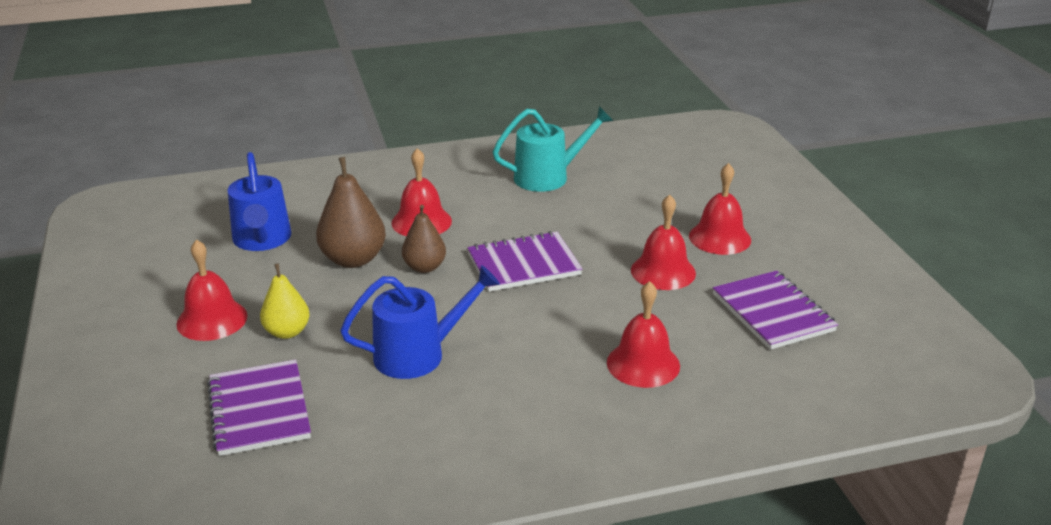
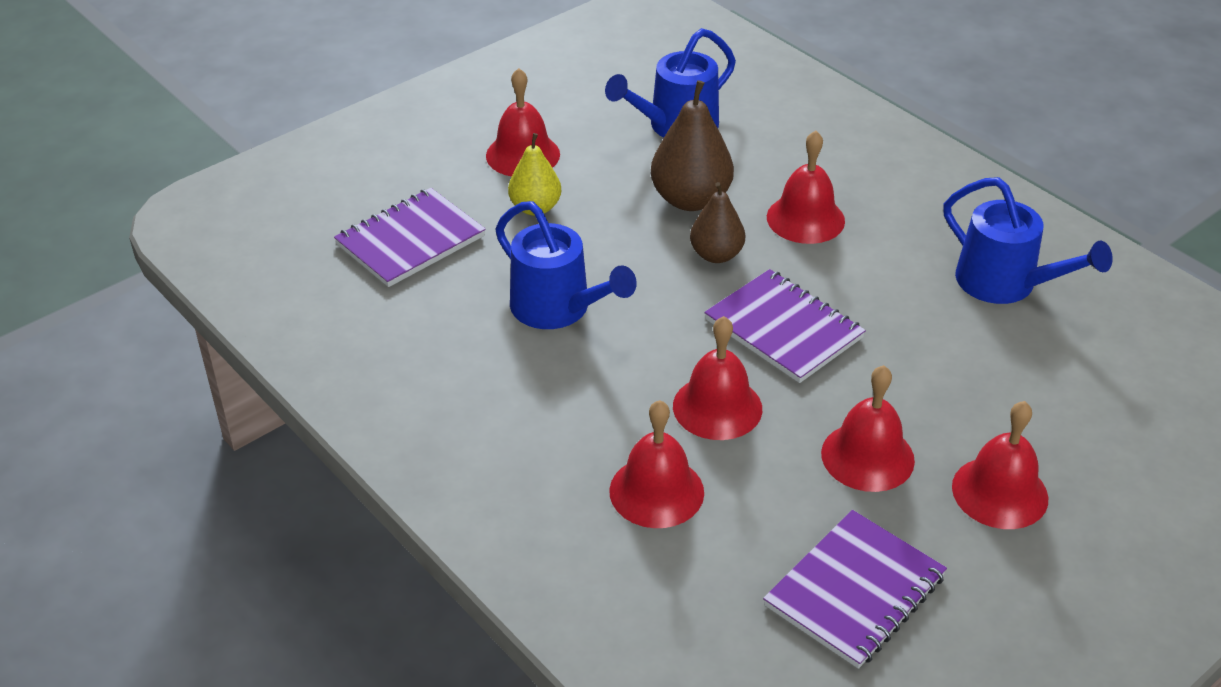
camera: 65 degrees right, 10 degrees up
turquoise watering can [493,106,613,192] -> blue watering can [943,177,1113,304]
none -> red bell [673,316,762,440]

